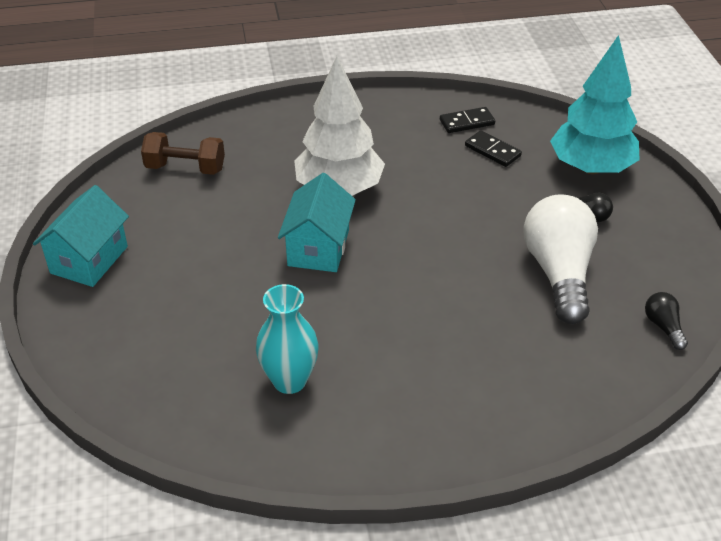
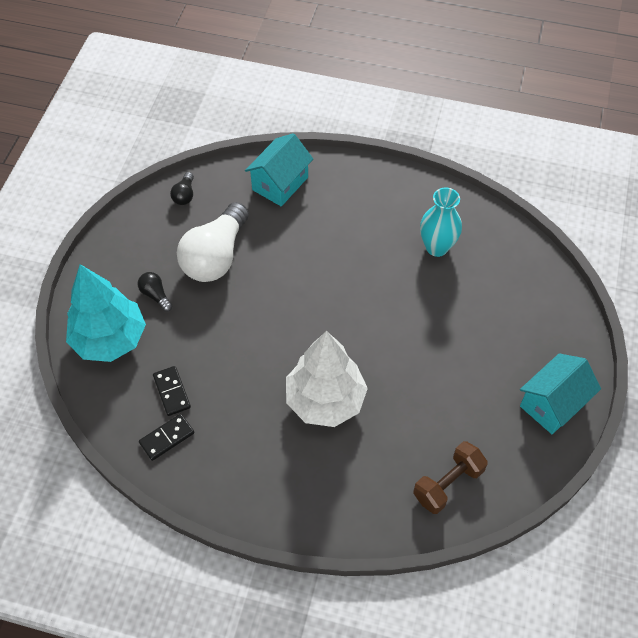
camera: 155 degrees left, 15 degrees up
brown dumbbell [141,132,225,175] -> brown dumbbell turned 75 degrees counterclockwise [413,441,488,514]
turquoise house [278,173,356,272] -> turquoise house moved to [245,133,313,206]
black domino [440,107,495,133] -> black domino turned 45 degrees counterclockwise [139,414,194,461]

